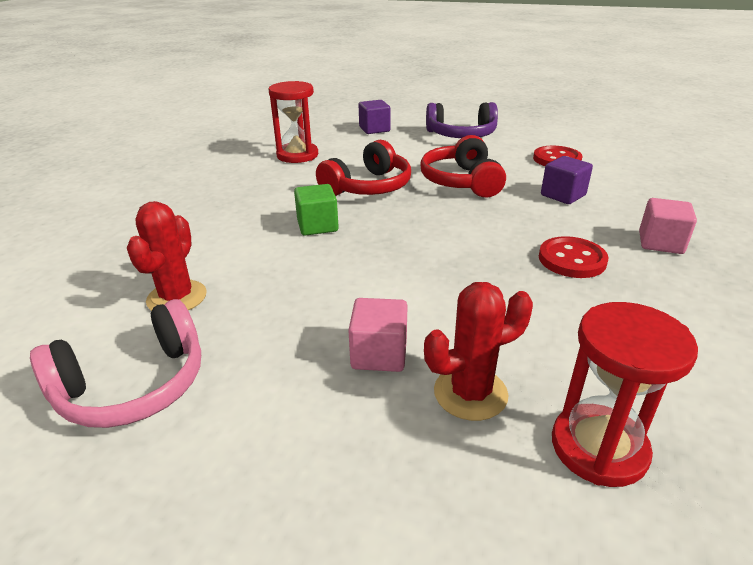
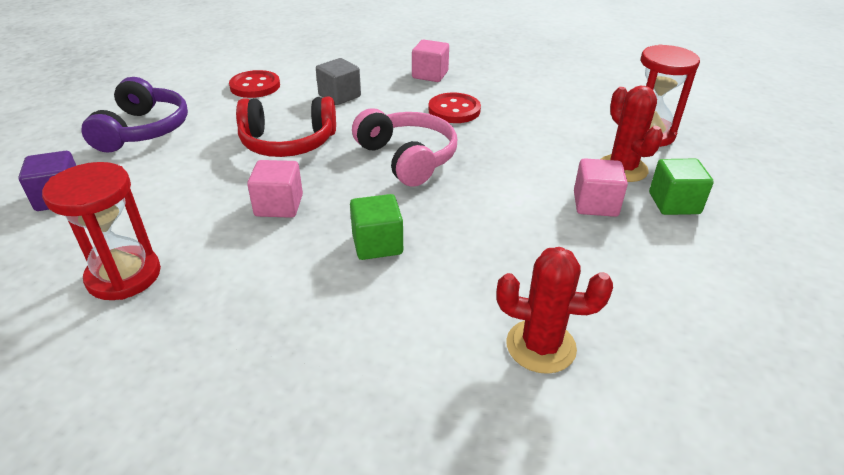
camera: 90 degrees left, 5 degrees up
pink headphones [30,299,201,428] -> pink headphones moved to [352,108,457,187]
red headphones [316,140,411,196] -> pink cube [247,160,303,218]
purple cube [541,156,593,204] -> grey cube [316,58,361,105]
none -> green cube [649,159,714,215]

